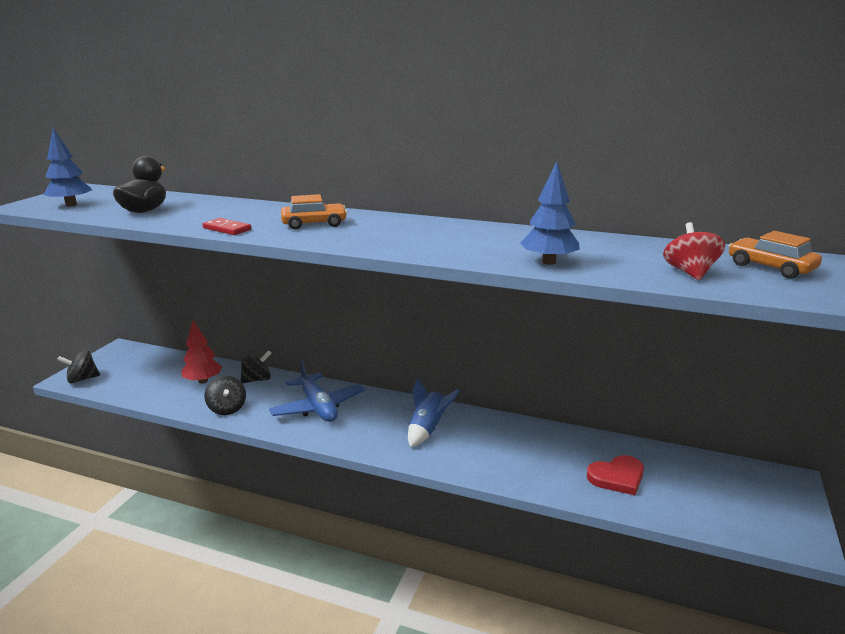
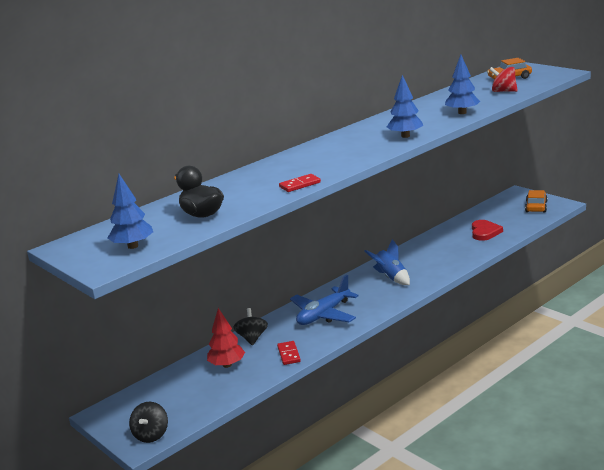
camera: 60 degrees left, 0 degrees up
black spinning top [204,376,246,415] -> red domino [277,341,301,365]
blue plane [269,359,365,422] -> blue plane turned 135 degrees clockwise [290,275,359,325]
orange car [281,194,347,230] -> orange car moved to [525,190,547,213]
none -> blue tree [387,75,423,138]

